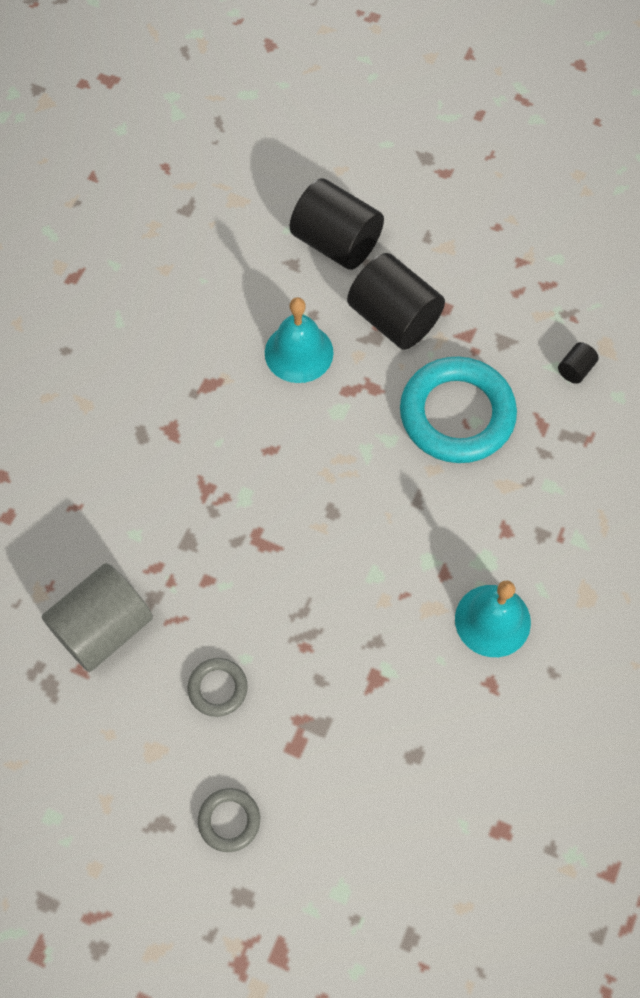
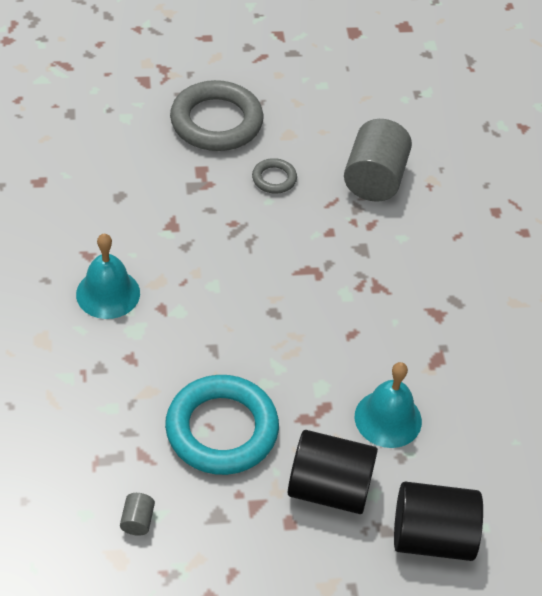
camera: 145 degrees right, 15 degrees down
grey ring [198,788,260,852] -> grey ring [170,80,263,151], size x2.13
black cylinder [558,342,599,384] -> grey cylinder [120,493,155,536]

